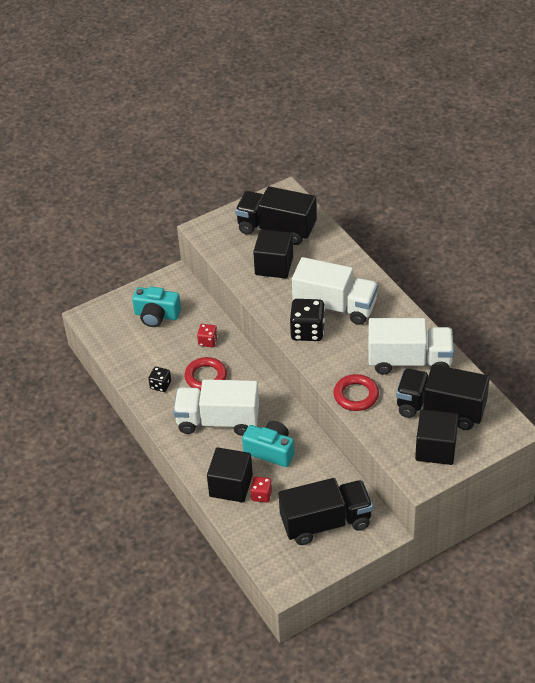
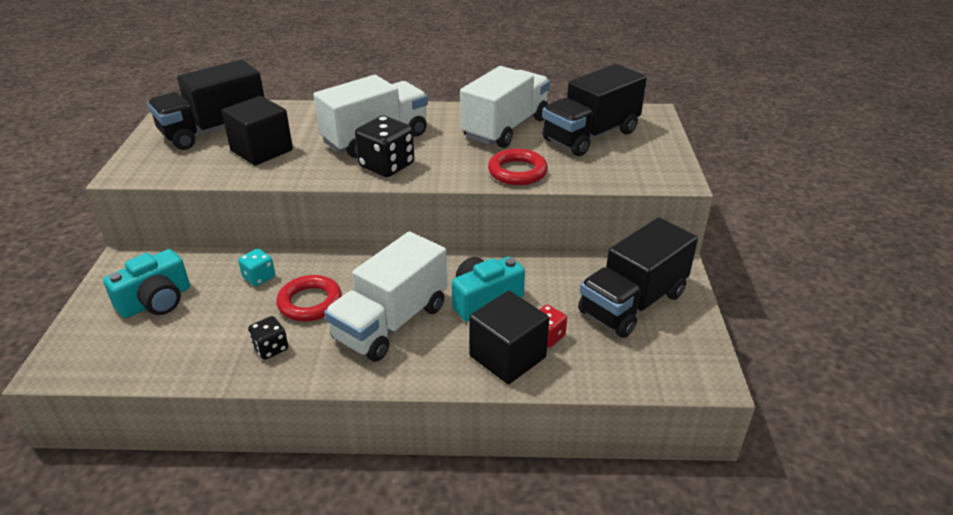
camera: 60 degrees left, 10 degrees down
red dice [197,324,218,347] -> turquoise dice [238,248,275,286]
black truck [279,478,373,545] -> black truck turned 150 degrees counterclockwise [578,217,698,338]
black cube [415,409,458,465] -> none

